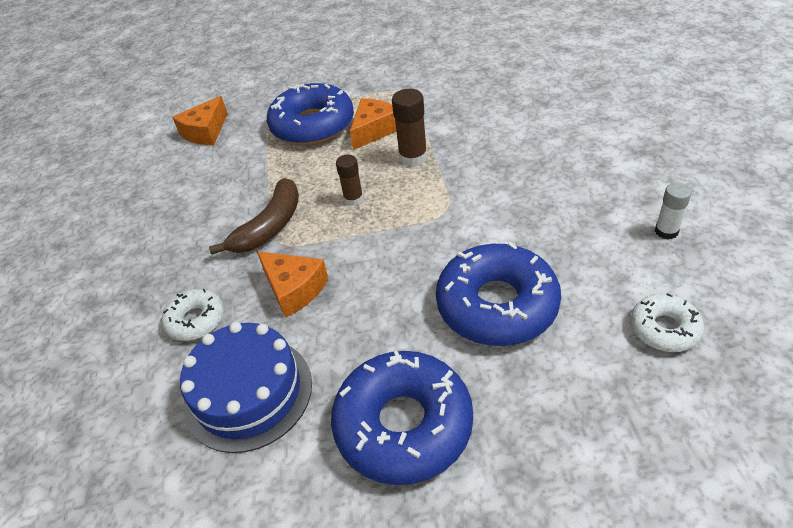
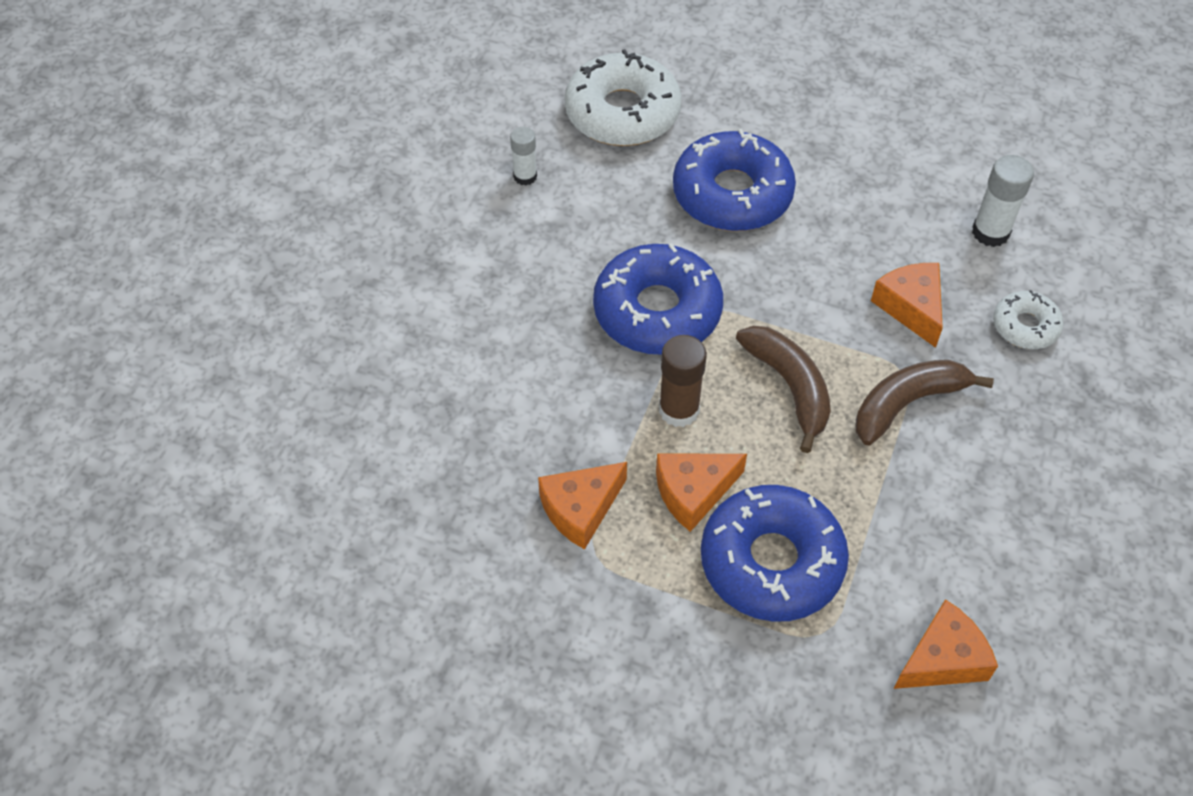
camera: 155 degrees left, 10 degrees up
blue cake [180,322,312,453] -> white glue stick [972,155,1034,247]
blue donut [331,351,473,485] -> blue donut moved to [593,243,723,355]
brown glue stick [336,154,363,206] -> brown banana [736,326,831,453]
white donut [631,293,704,352] -> white donut [565,49,681,146], size x1.91
none -> orange cheese [538,462,627,549]

